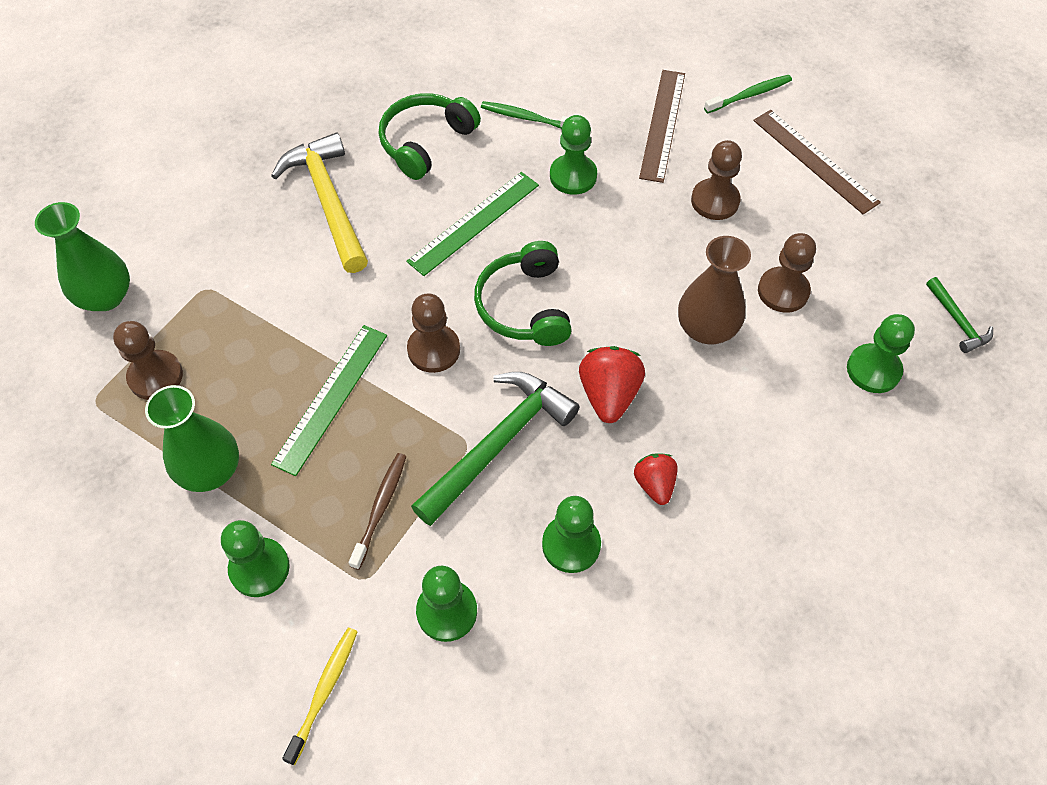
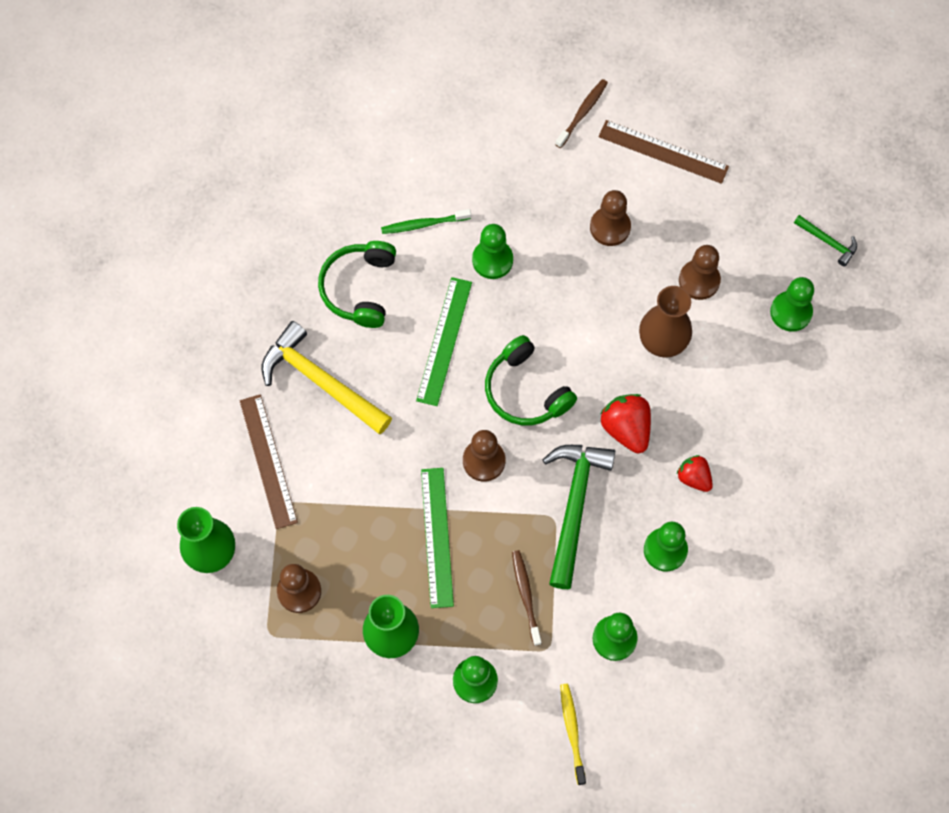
camera: 30 degrees left, 10 degrees up
brown ruler [639,70,685,183] -> brown ruler moved to [240,394,298,529]
green toothbrush [704,75,792,113] -> brown toothbrush [555,79,608,148]

